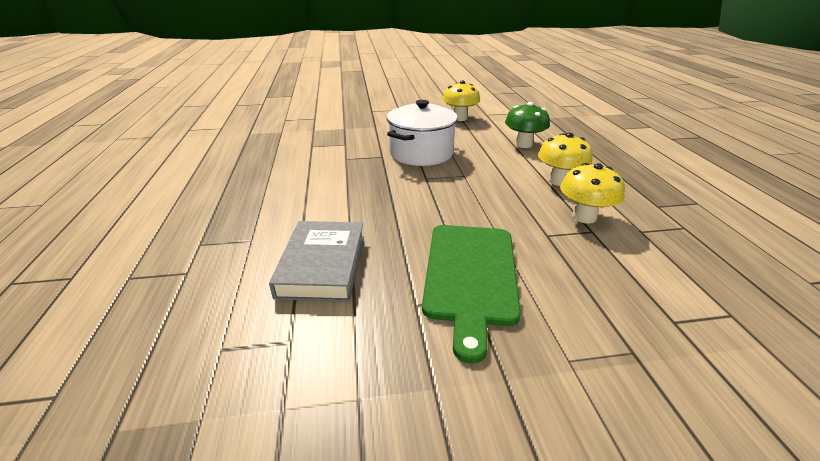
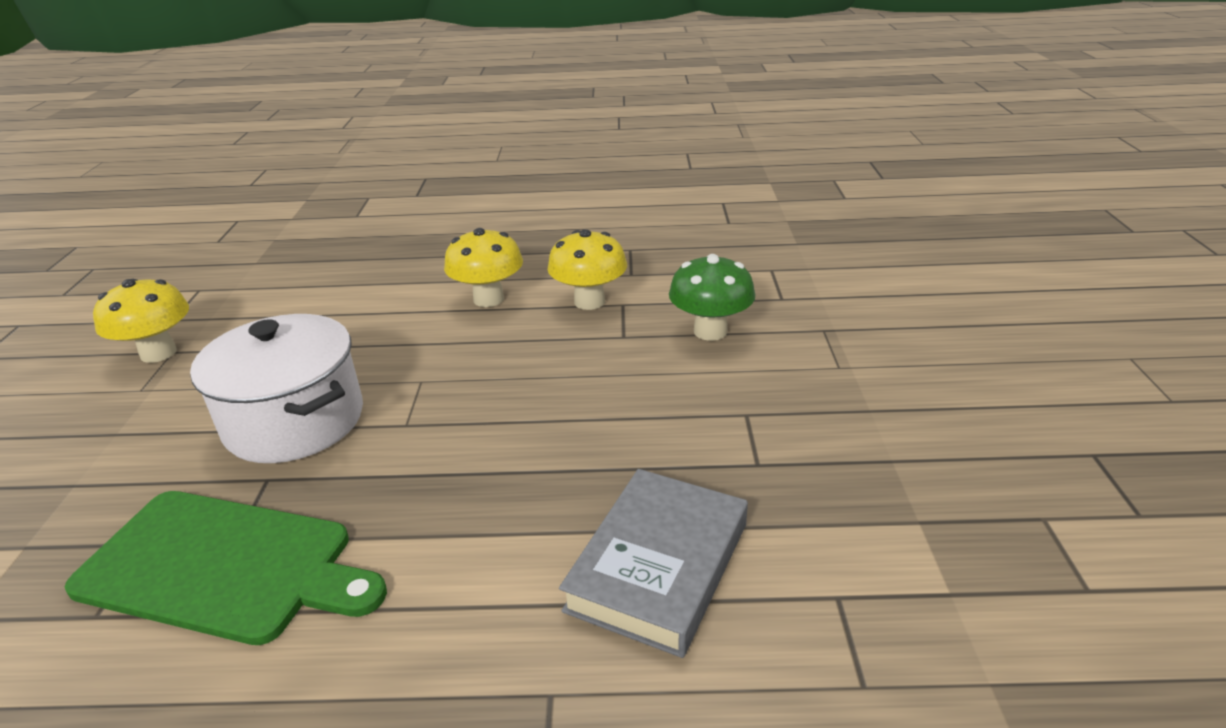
camera: 80 degrees left, 0 degrees up
grey book [269,221,364,302] -> grey book turned 75 degrees counterclockwise [559,469,748,658]
green cutting board [422,225,521,364] -> green cutting board moved to [65,491,387,645]
green mushroom [505,102,550,148] -> green mushroom moved to [669,254,755,341]

